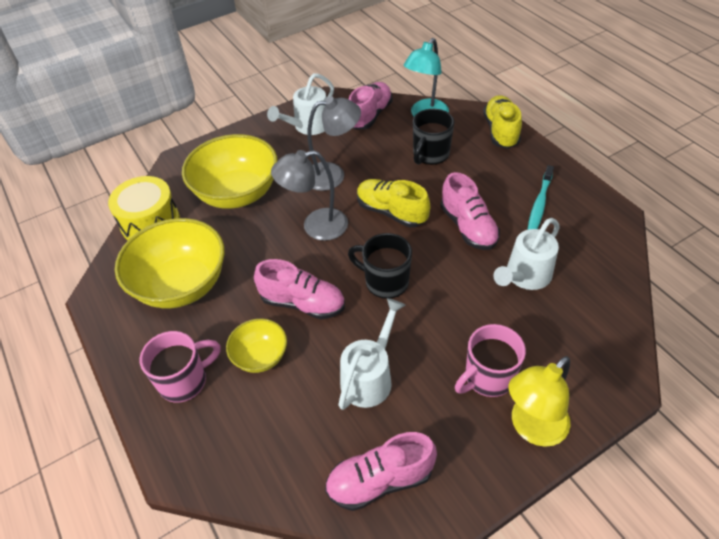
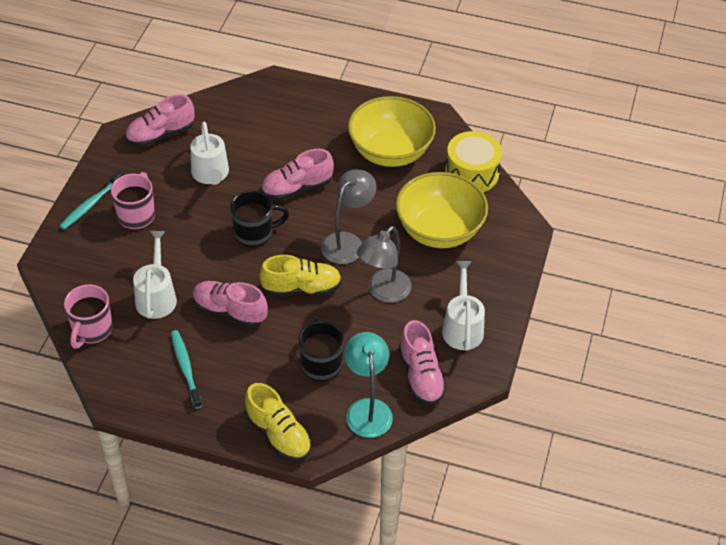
camera: 135 degrees right, 0 degrees up
pink mug [140,331,221,403] -> pink mug moved to [64,284,113,349]
yellow bowl [226,319,287,373] -> none
pink shoe [325,432,437,511] -> pink shoe turned 150 degrees counterclockwise [125,94,194,147]
yellow lamp [509,356,570,447] -> turquoise toothbrush [60,170,124,229]

